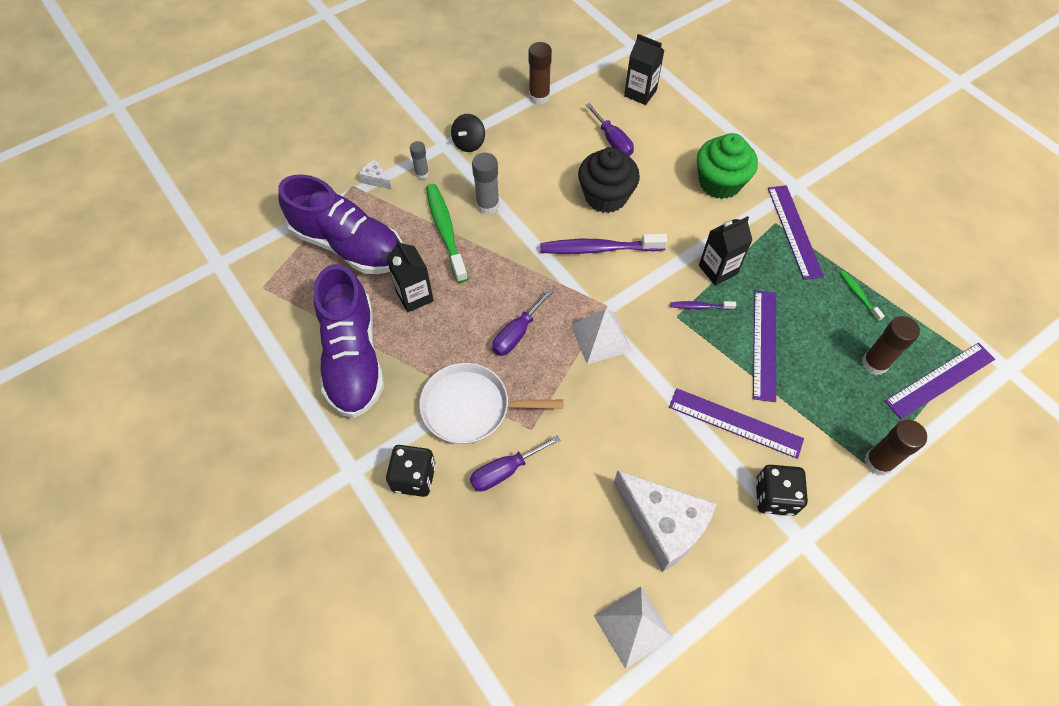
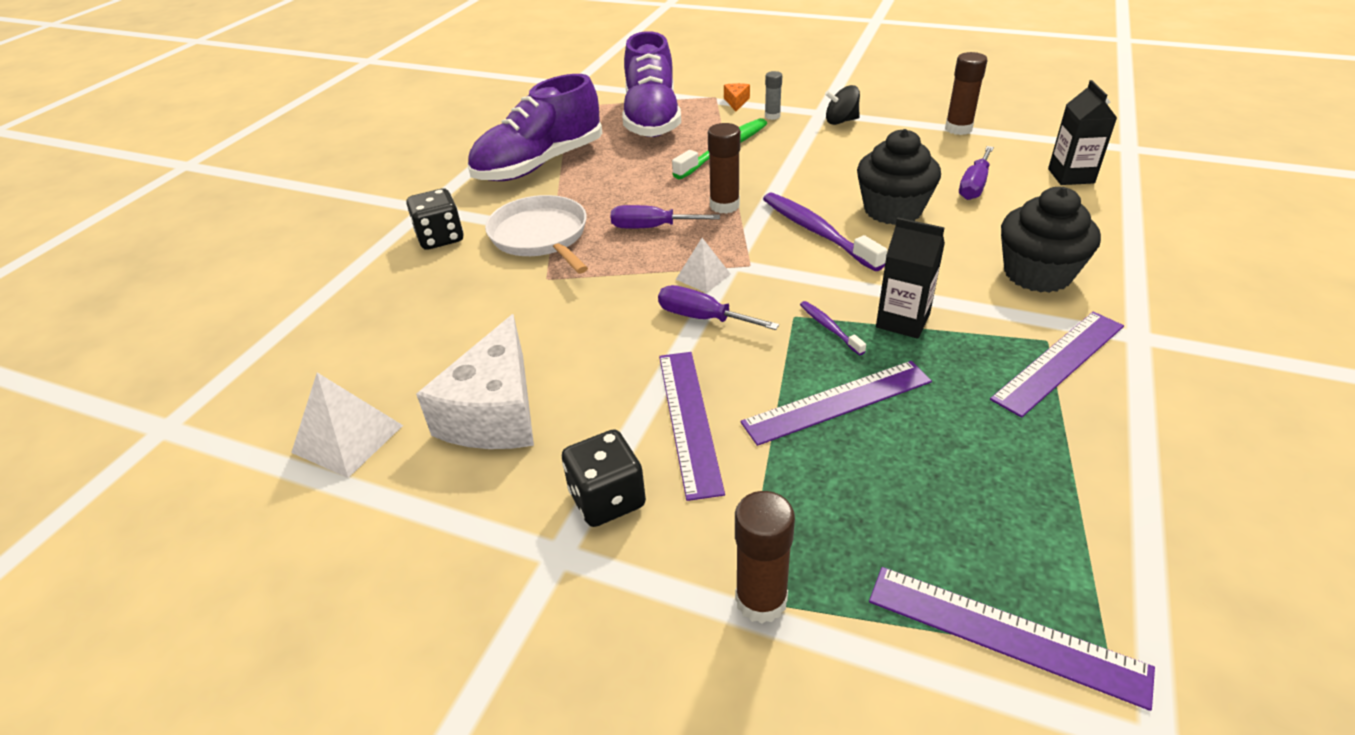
camera: 60 degrees right, 20 degrees down
white cheese [359,159,392,189] -> orange cheese [724,83,750,111]
black carton [387,239,434,312] -> none
purple screwdriver [470,435,560,491] -> purple screwdriver moved to [658,285,779,330]
grey glue stick [472,153,499,214] -> none
white pyramid [571,309,632,364] -> white pyramid [676,238,731,293], size x0.63
green cupcake [697,133,758,199] -> black cupcake [1001,187,1101,293]
green toothbrush [840,270,885,321] -> none
brown glue stick [862,316,920,375] -> brown glue stick moved to [708,123,741,214]

